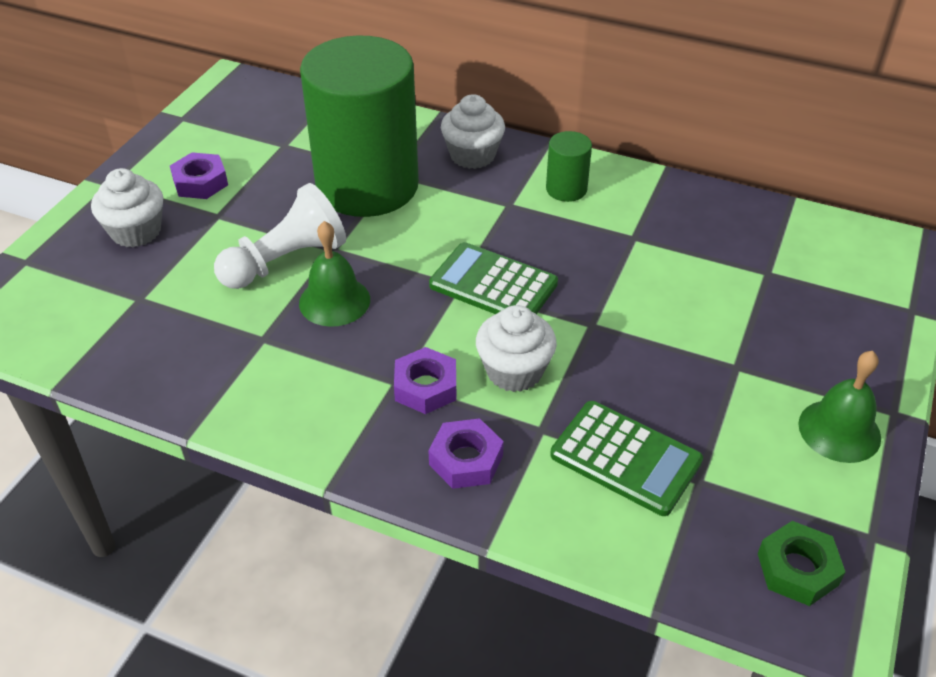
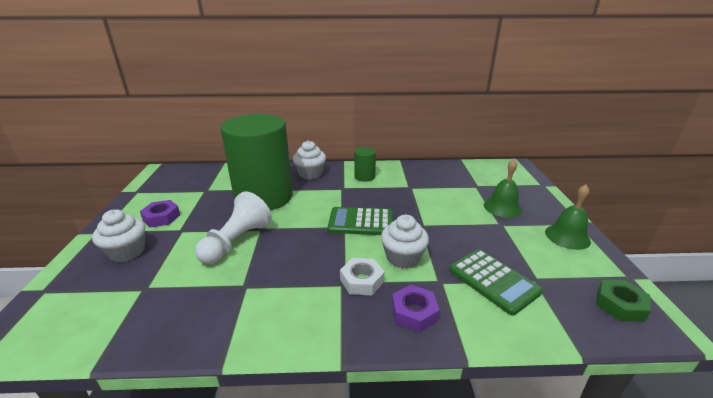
camera: 25 degrees left, 15 degrees down
green bell [299,221,370,327] -> green bell moved to [484,159,522,218]
purple nut [394,347,457,414] -> white nut [340,258,384,295]
green calculator [550,401,703,516] -> green calculator turned 45 degrees clockwise [449,249,543,315]

